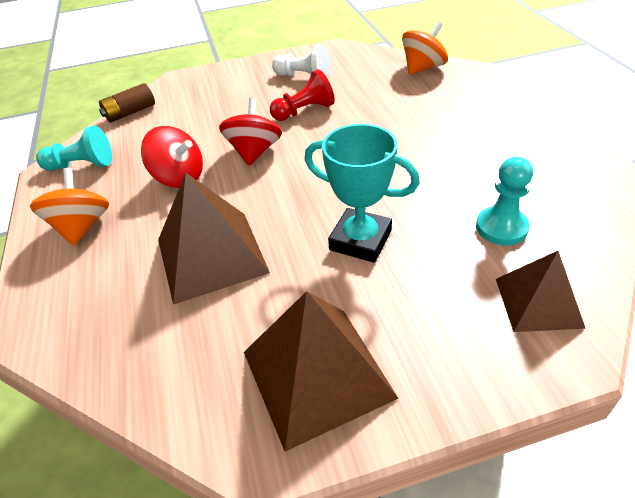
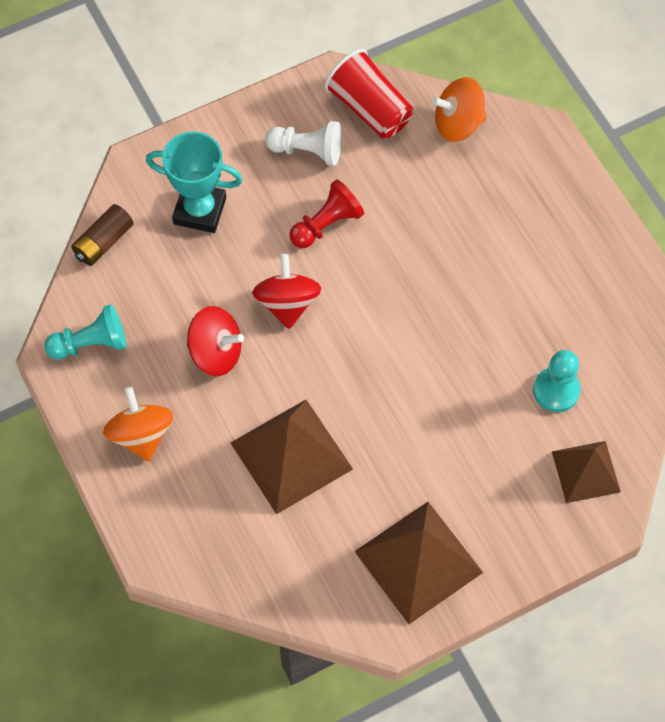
camera: 15 degrees left, 20 degrees up
turquoise trophy [305,124,420,263] -> turquoise trophy moved to [146,131,243,233]
orange spinning top [402,22,448,75] -> orange spinning top turned 135 degrees counterclockwise [432,77,487,142]
none -> red cup [324,49,413,138]

